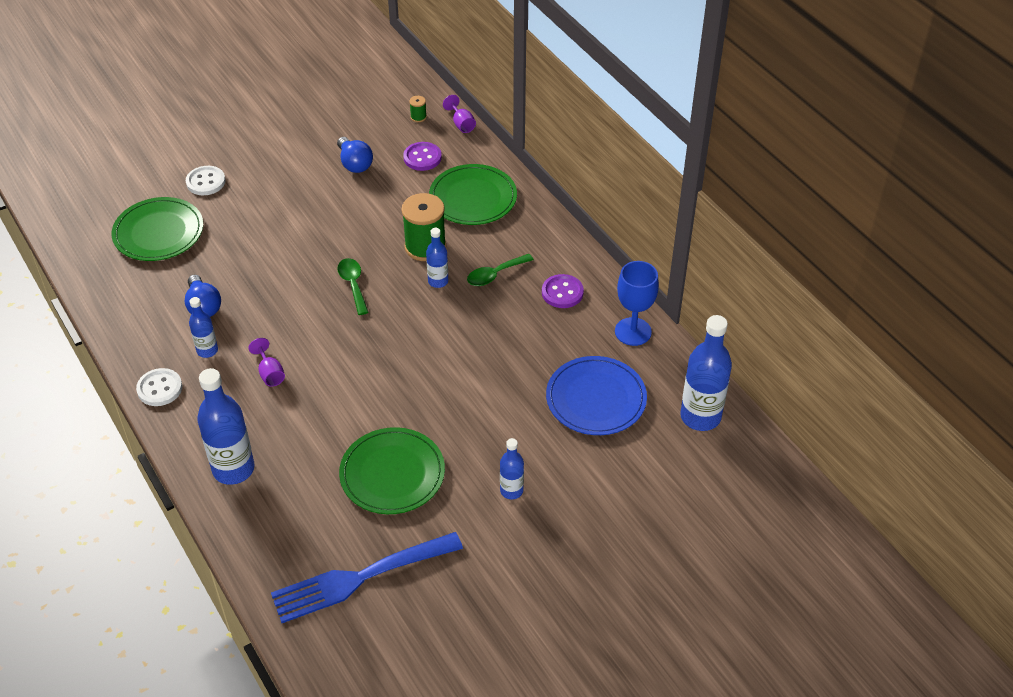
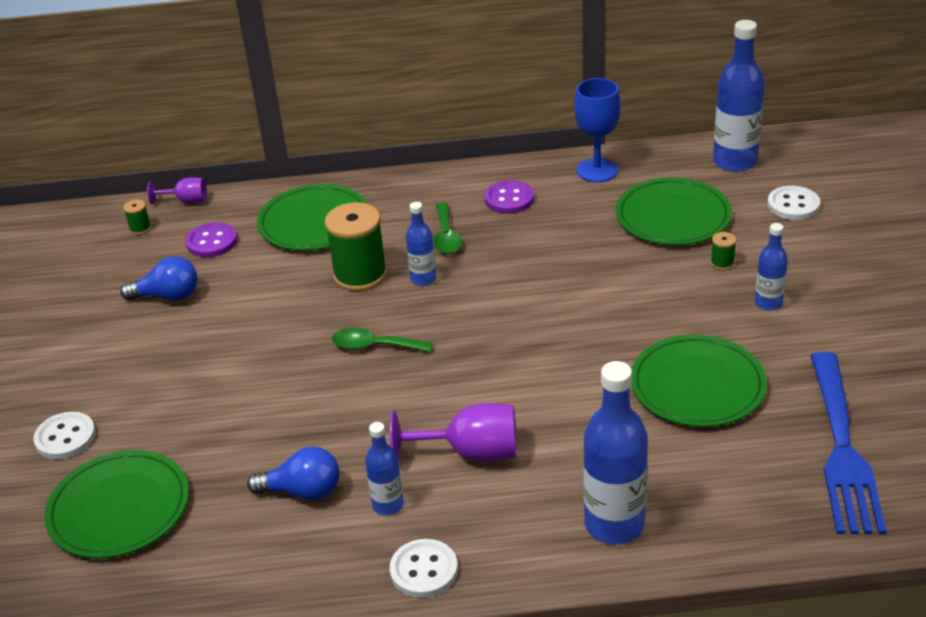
camera: 60 degrees left, 10 degrees down
purple goblet [248,338,285,387] -> purple goblet [390,403,516,462], size x1.75
blue plate [546,356,647,435] -> green plate [616,177,732,245]
none -> green spool [710,232,736,270]
none -> white button [768,186,820,220]

